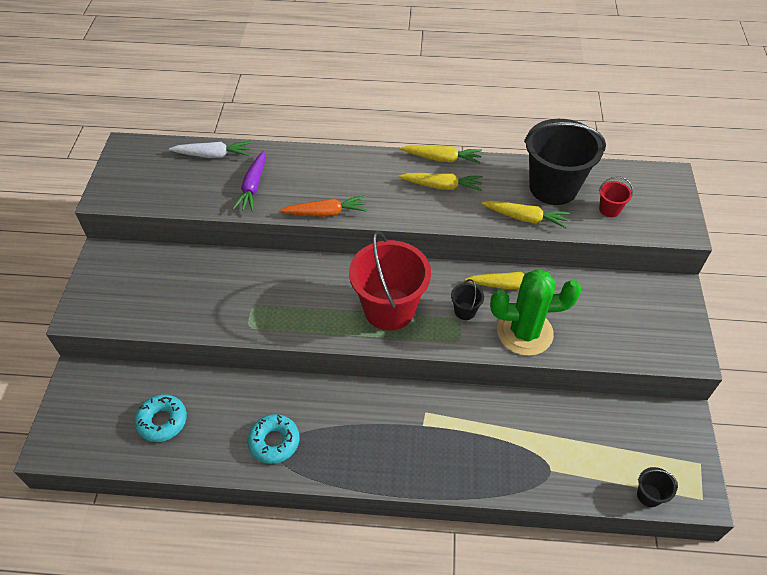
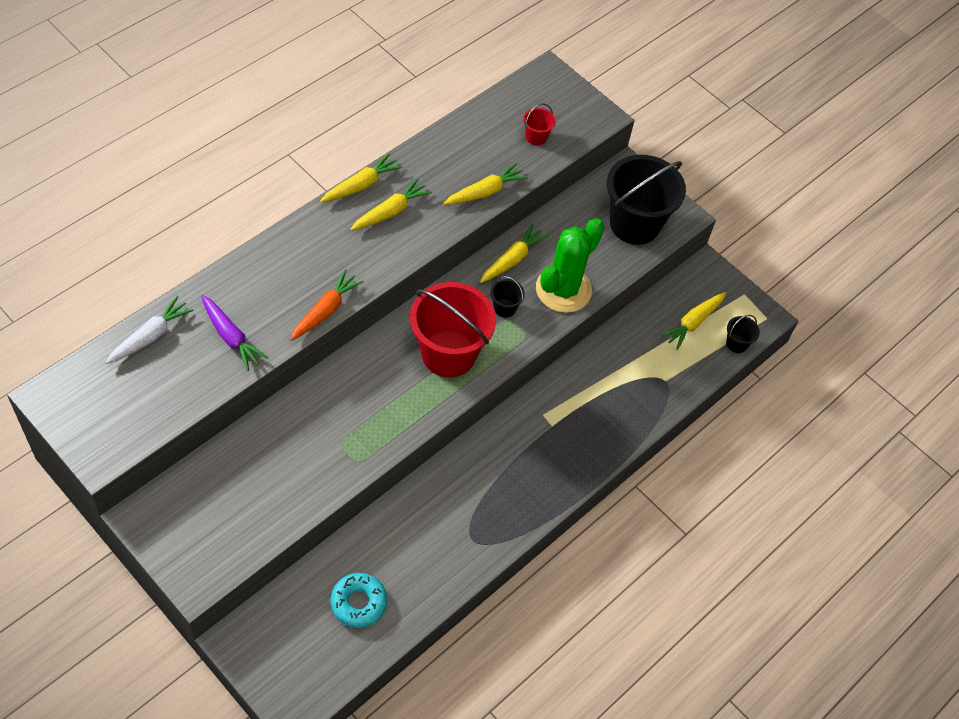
camera: 55 degrees left, 5 degrees up
turquoise donut [247,414,299,464] -> none
black bucket [524,119,606,205] -> black bucket moved to [607,155,686,245]
none -> yellow carrot [661,292,726,350]

